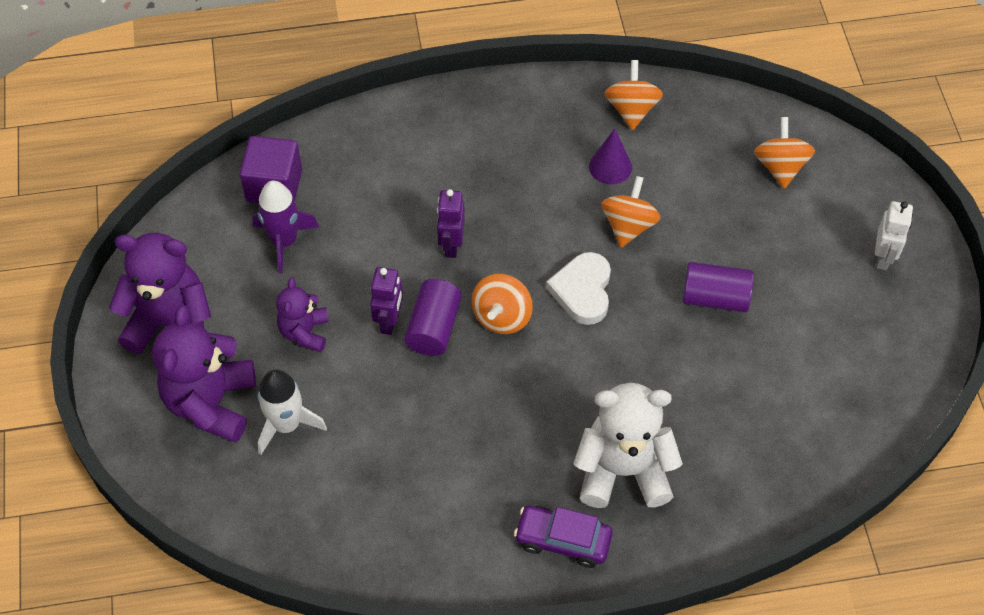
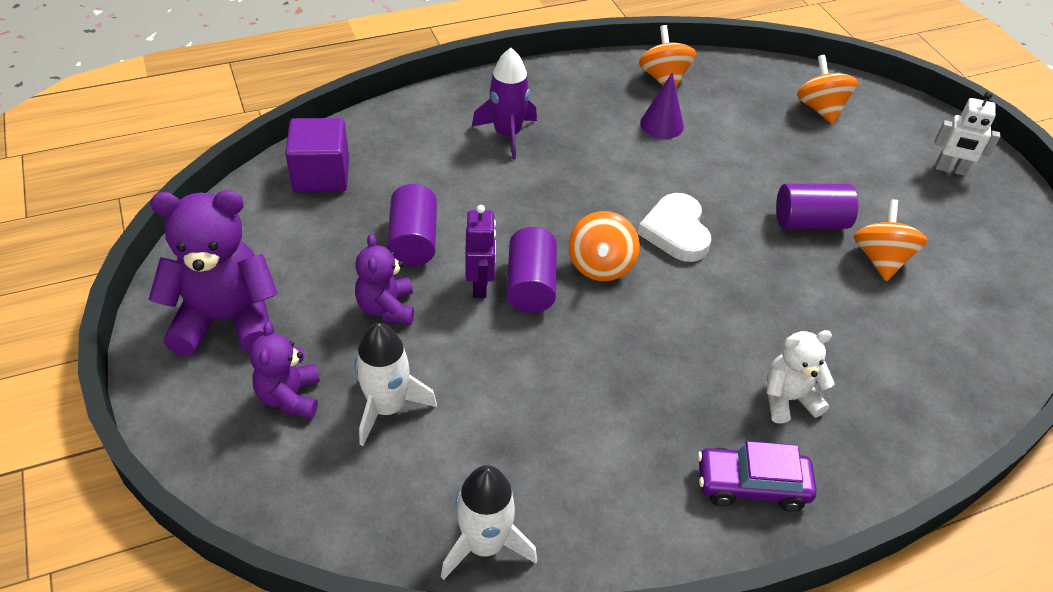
camera: 15 degrees left, 10 degrees down
purple teddy bear [152,305,256,443] -> purple teddy bear [250,321,320,419], size x0.57
purple rocket [252,181,319,273] -> purple rocket moved to [472,48,537,160]
purple robot [437,189,465,258] -> none
white teddy bear [573,383,683,508] -> white teddy bear [766,330,835,424], size x0.57
orange spinning top [601,176,661,247] -> orange spinning top moved to [854,199,927,281]
white robot [875,201,913,270] -> white robot turned 105 degrees clockwise [934,92,1000,176]
none -> purple cylinder [387,184,437,266]
none -> white rocket [441,465,537,580]

